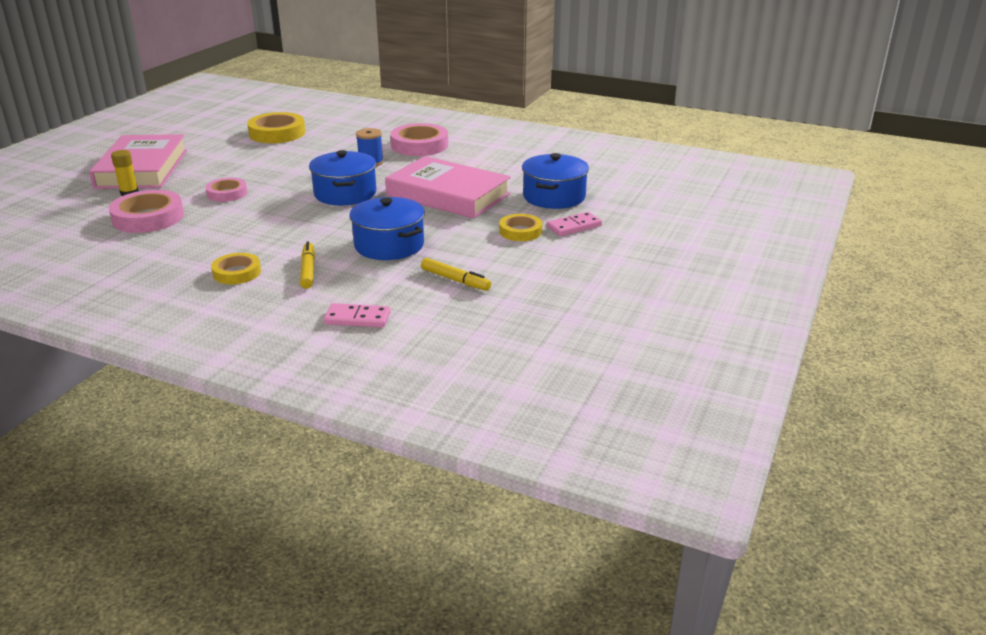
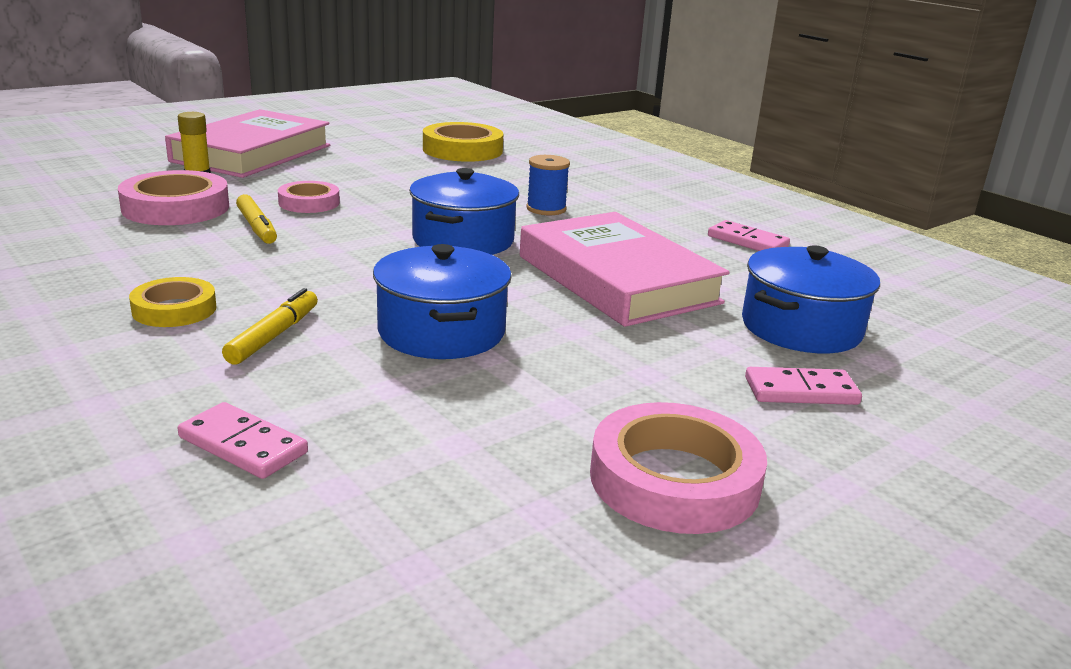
camera: 25 degrees right, 5 degrees down
pink tape [390,123,448,156] -> pink tape moved to [590,402,767,534]
yellow marker [421,258,491,291] -> yellow marker moved to [236,194,277,244]
yellow tape [499,214,542,241] -> none
none -> pink domino [708,220,790,251]

